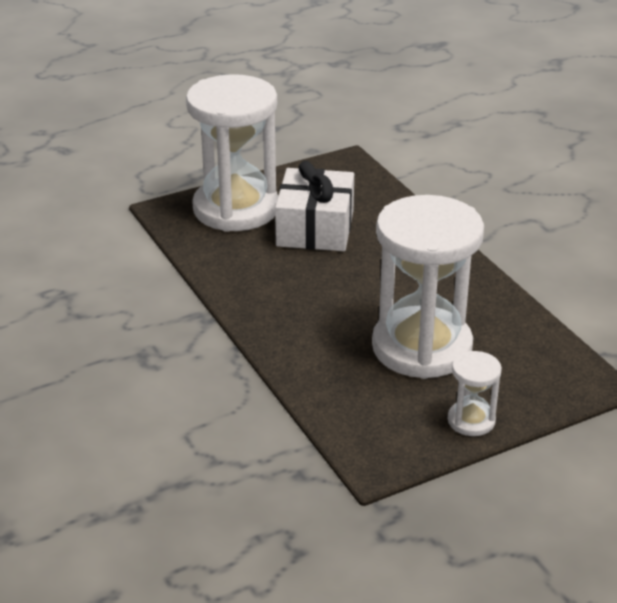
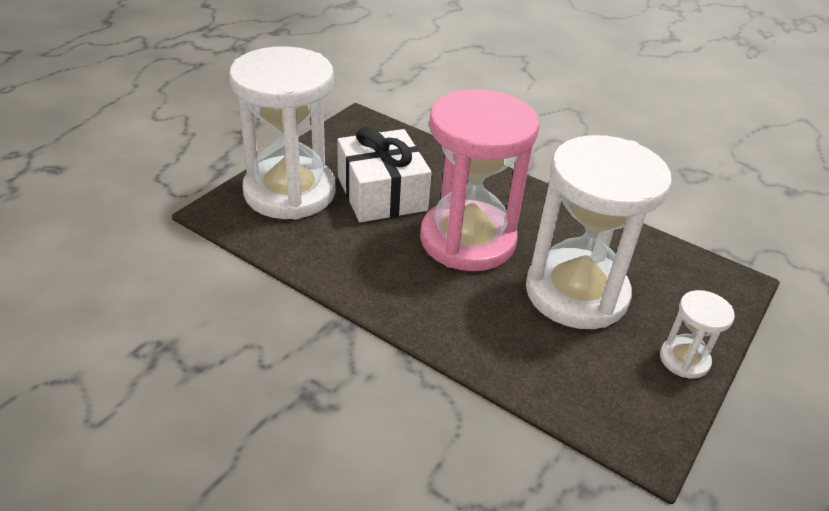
camera: 30 degrees left, 5 degrees up
none -> pink hourglass [420,89,539,271]

